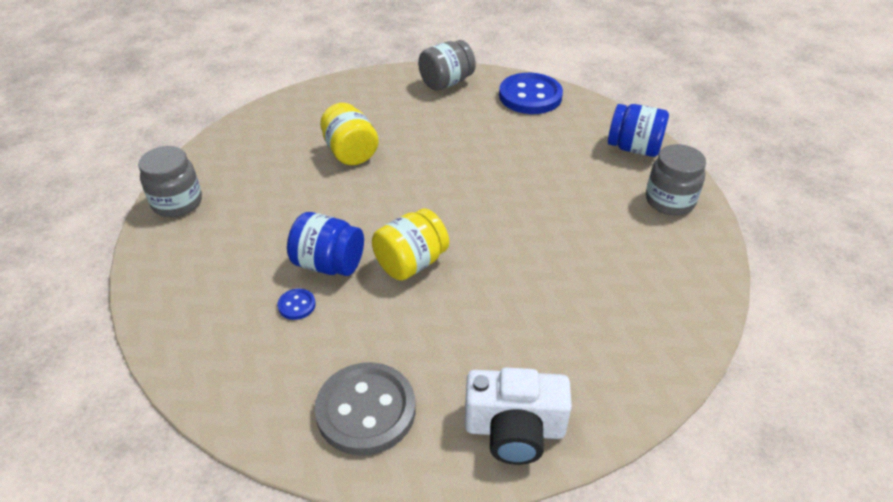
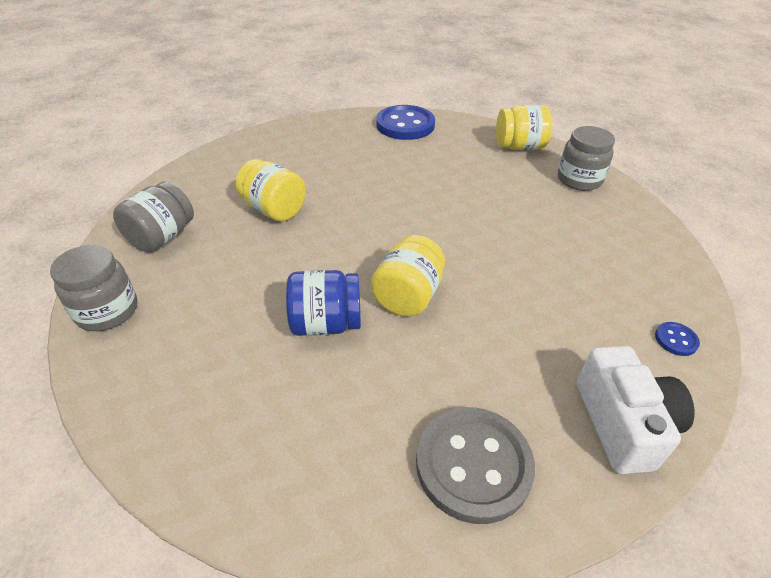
camera: 25 degrees left, 0 degrees up
blue button [278,289,316,320] -> blue button moved to [655,322,700,356]
grey jar [418,40,476,91] -> grey jar moved to [113,182,194,252]
white camera [465,367,572,465] -> white camera turned 75 degrees counterclockwise [577,346,695,474]
blue jar [608,104,669,157] -> yellow jar [496,105,552,150]

